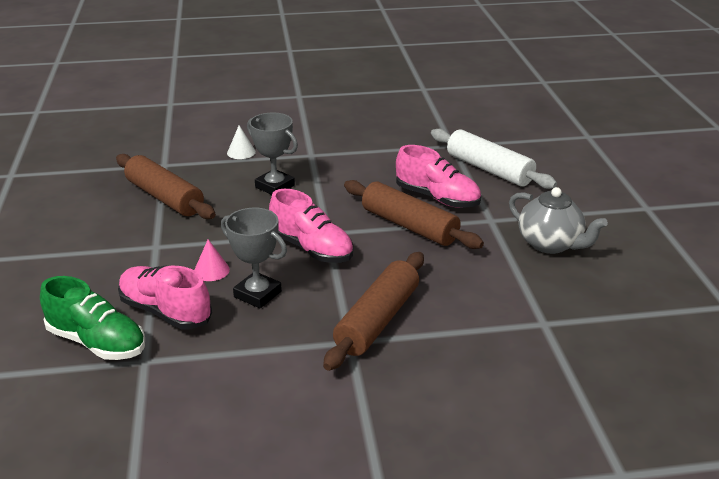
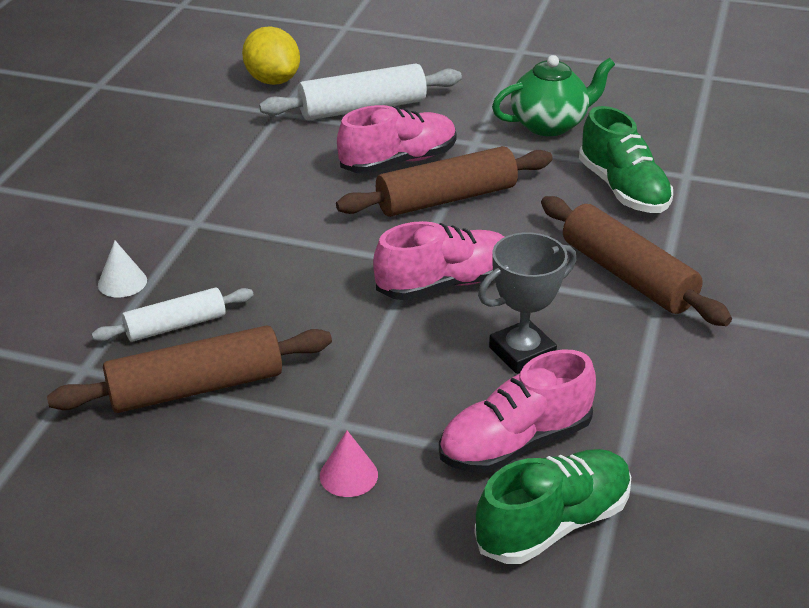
camera: 65 degrees left, 5 degrees up
pink cone [194,239,230,281] -> pink cone moved to [320,431,378,497]
grey trophy [247,113,298,195] -> none
grey teapot [509,187,608,254] -> green teapot [492,55,615,136]
none -> white rolling pin [92,287,254,342]
none -> yellow lemon [242,26,300,85]
none -> green shoe [579,106,673,213]

